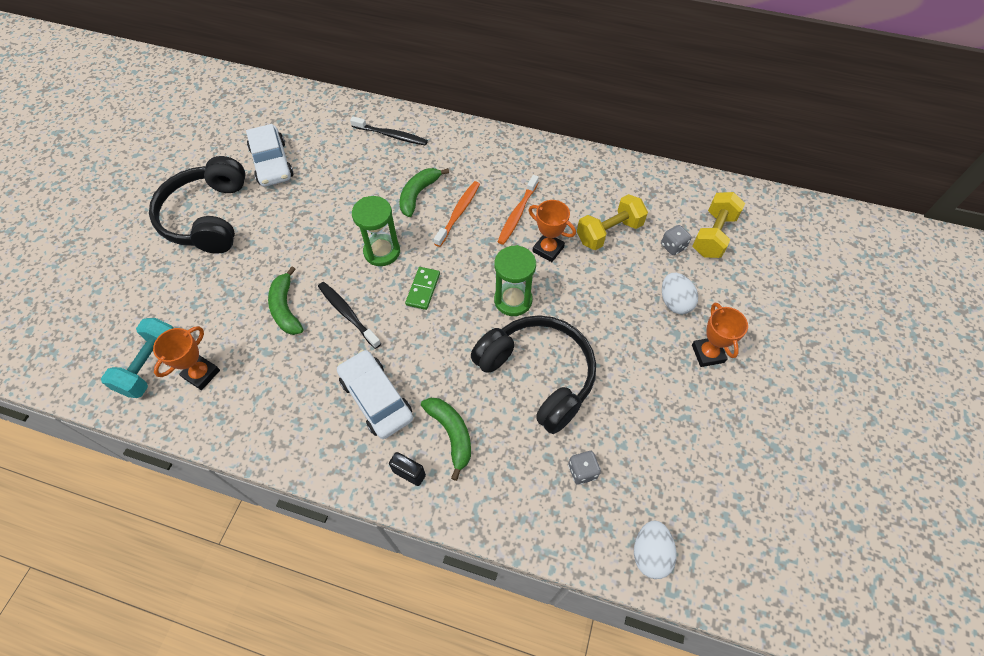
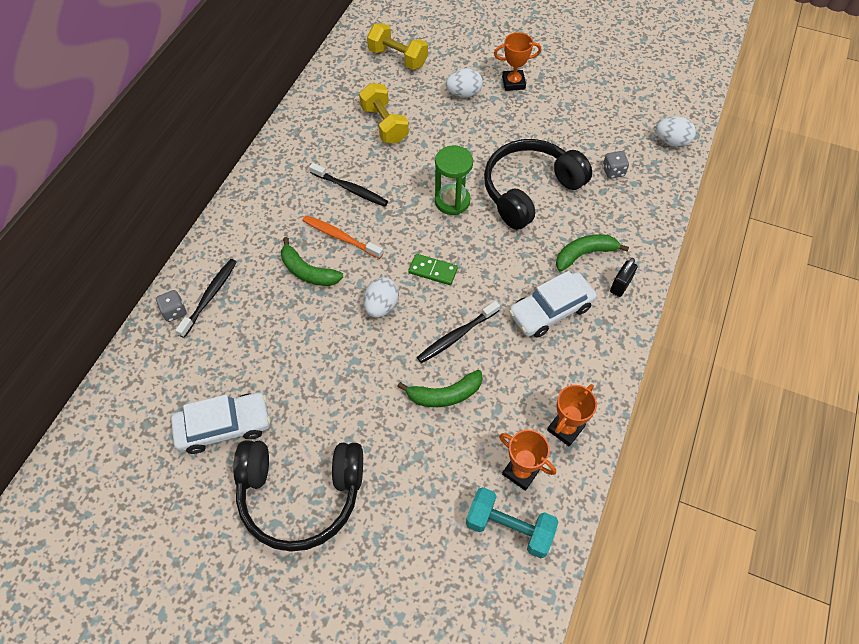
camera: 85 degrees left, 0 degrees up
green hourglass [352,196,400,266] -> white egg [364,277,399,318]
orange toothbrush [497,175,539,245] -> black toothbrush [309,163,388,207]
orange trophy [529,200,576,262] -> orange trophy moved to [547,384,597,446]
grey dice [661,225,691,255] -> grey dice moved to [156,290,187,322]

